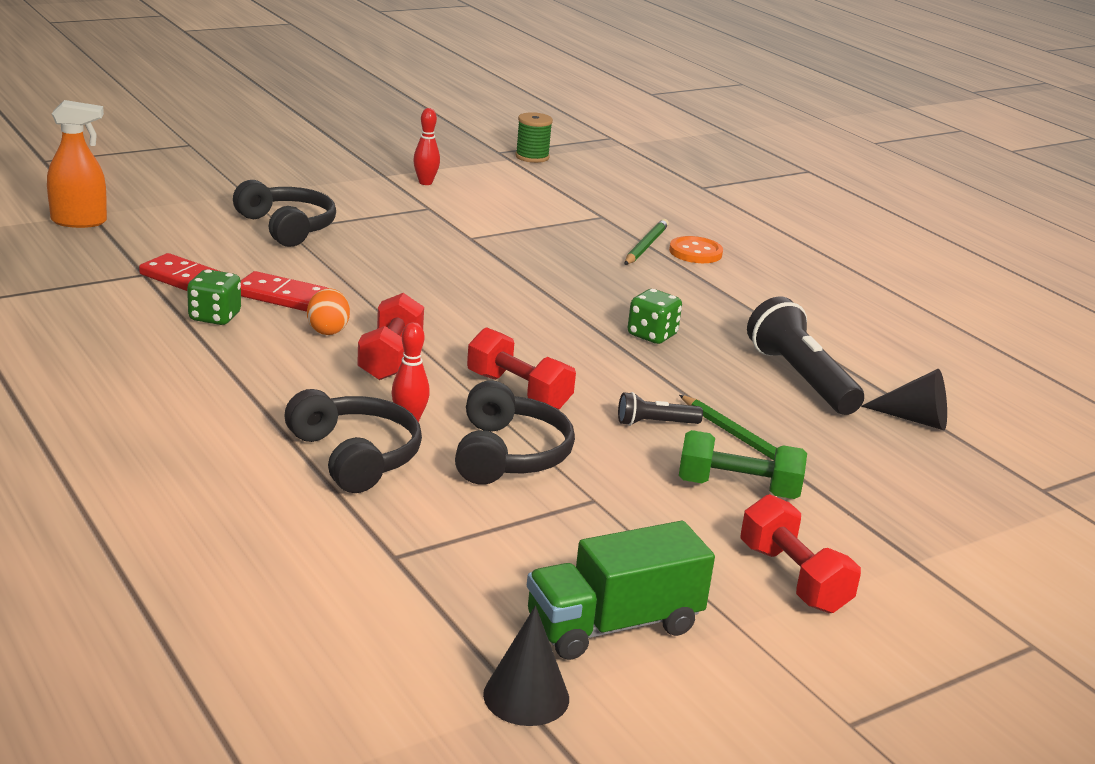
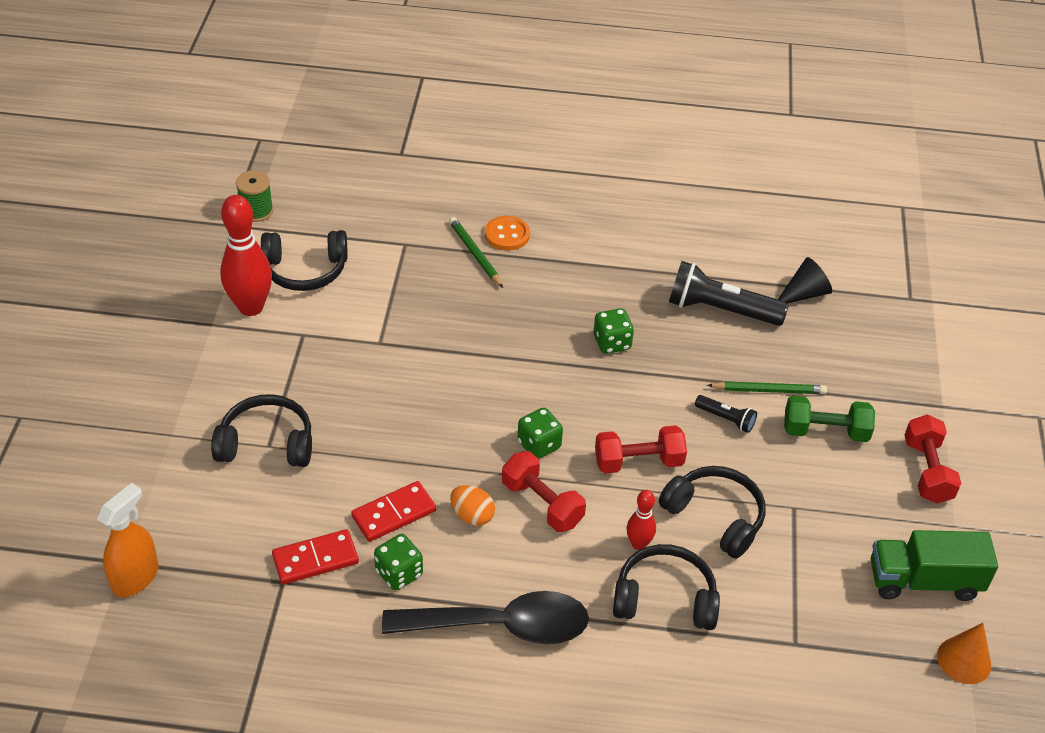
camera: 50 degrees left, 20 degrees up
red bowling pin [413,108,440,185] -> red bowling pin [220,195,272,316], size x1.93
black cone [483,606,569,726] -> orange cone [937,623,991,684]
green truck [527,521,715,660] -> green truck turned 75 degrees clockwise [871,530,998,601]
black flashlight [618,392,703,426] -> black flashlight turned 90 degrees counterclockwise [695,395,757,433]
green dumbbell [679,430,807,499] -> green dumbbell turned 45 degrees clockwise [784,396,875,442]
red dumbbell [740,494,861,613] -> red dumbbell turned 75 degrees clockwise [905,414,961,504]
none -> black headphones [261,230,348,291]
none -> black spoon [382,591,589,644]
none -> green dice [518,408,563,459]

